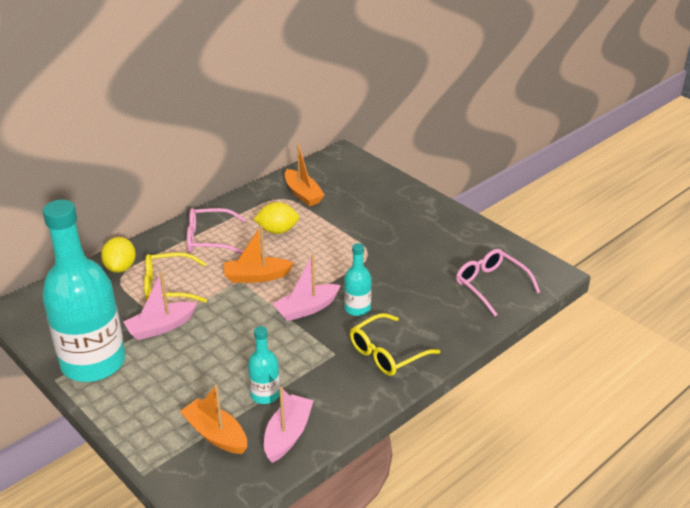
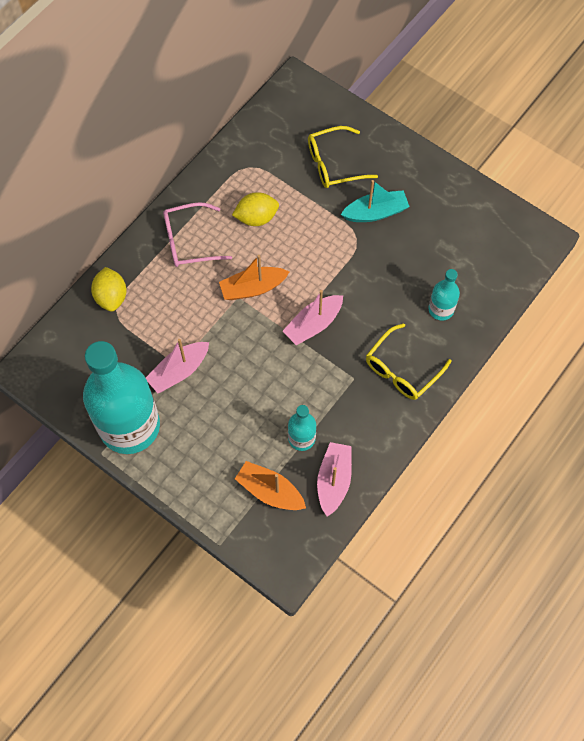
camera: 10 degrees left, 30 degrees up
yellow glasses [144,252,207,303] -> yellow glasses moved to [308,126,378,188]
orange boat [285,143,325,207] -> none
turquoise bottle [344,243,372,316] -> turquoise bottle moved to [428,269,460,321]
pink glasses [456,249,540,316] -> none
none -> turquoise boat [341,180,410,222]

